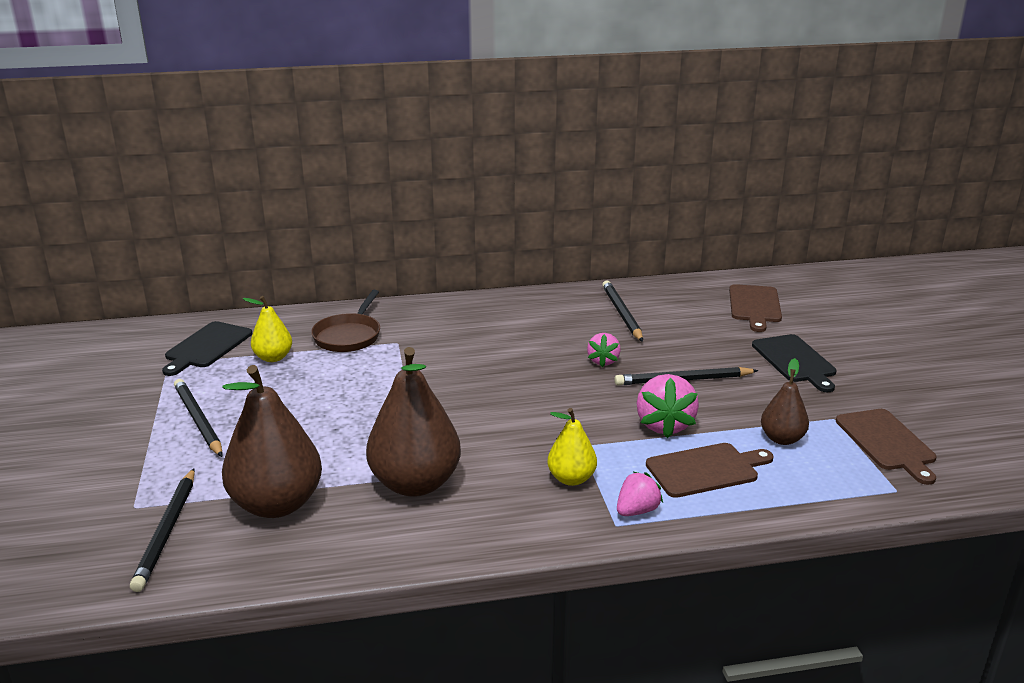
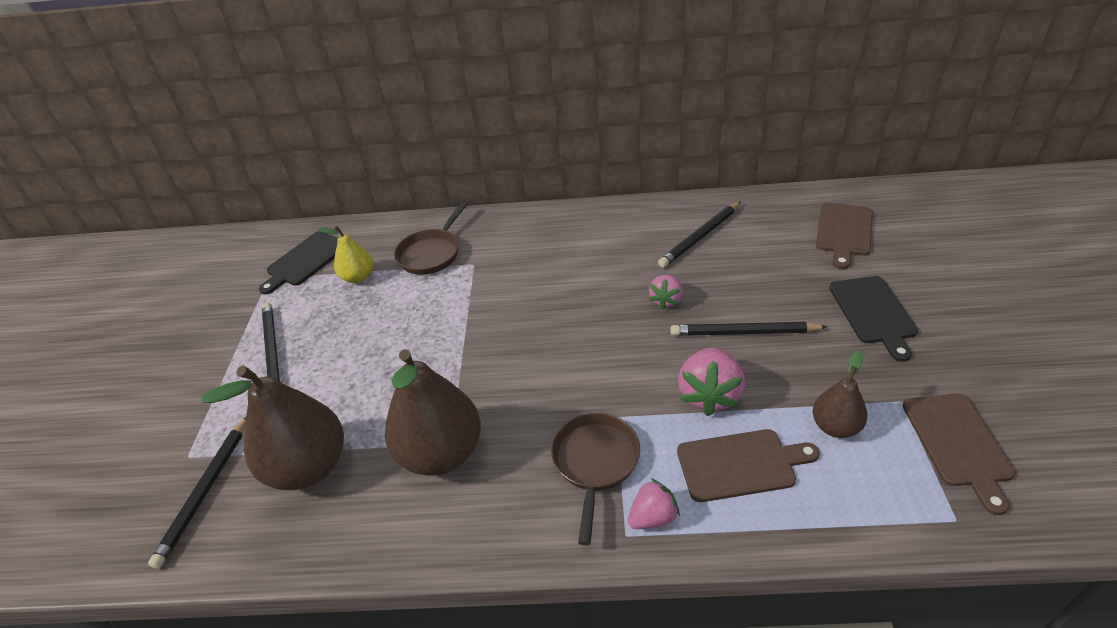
camera: 15 degrees right, 15 degrees up
yellow pear [547,408,597,486] -> brown pan [551,413,640,545]
black pencil [602,280,643,342] -> black pencil turned 135 degrees counterclockwise [658,202,740,268]

